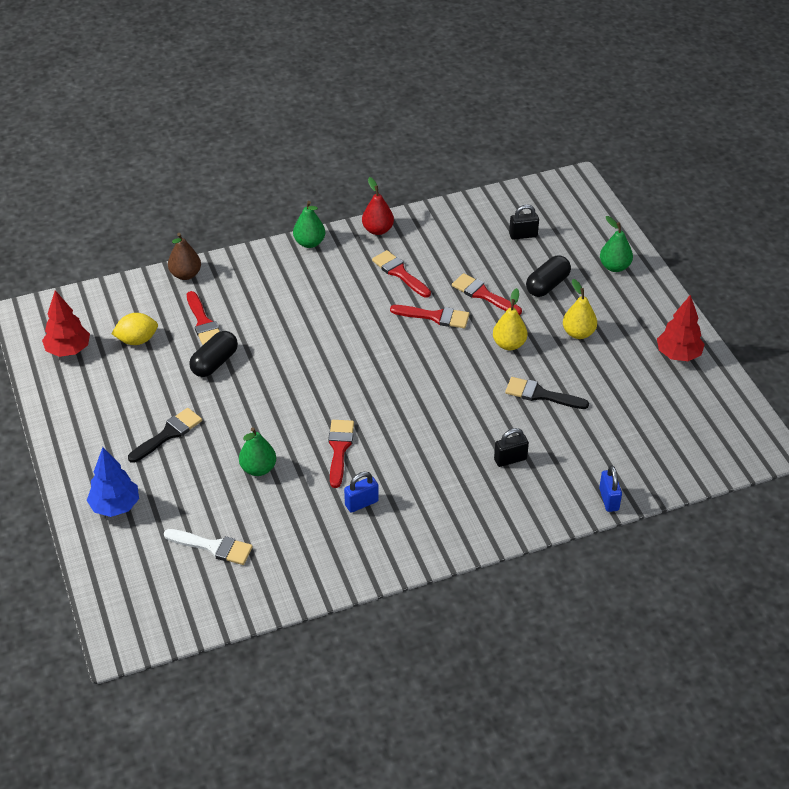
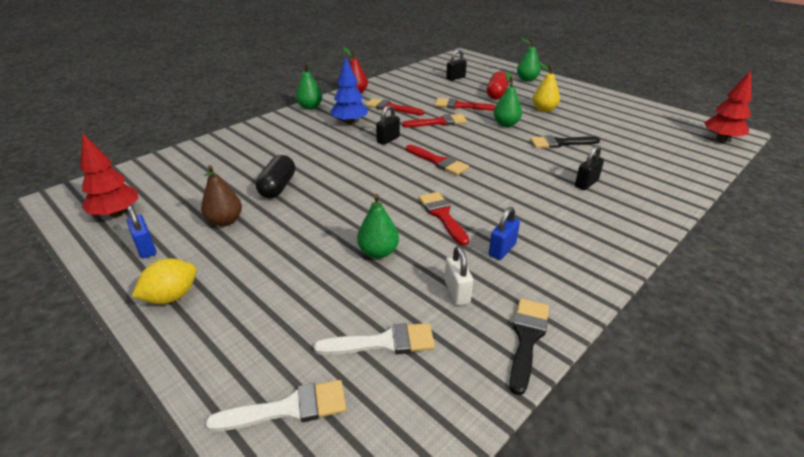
camera: 25 degrees left, 10 degrees down
blue tree [87,447,139,517] -> blue tree moved to [330,57,368,125]
yellow lemon [111,313,158,345] -> yellow lemon moved to [132,258,197,304]
black brush [128,408,202,463] -> black brush moved to [510,299,549,395]
brown pear [168,233,201,280] -> brown pear moved to [201,165,242,226]
red brush [187,291,220,345] -> red brush moved to [406,145,469,175]
yellow pear [493,288,527,350] -> green pear [493,72,522,127]
black capsule [526,255,571,297] -> red capsule [487,71,509,99]
blue padlock [599,465,622,512] -> blue padlock moved to [127,205,157,258]
red tree [657,295,705,361] -> red tree moved to [704,70,752,141]
none -> white brush [206,380,346,432]
none -> black padlock [376,105,400,145]
none -> white padlock [445,246,473,306]

